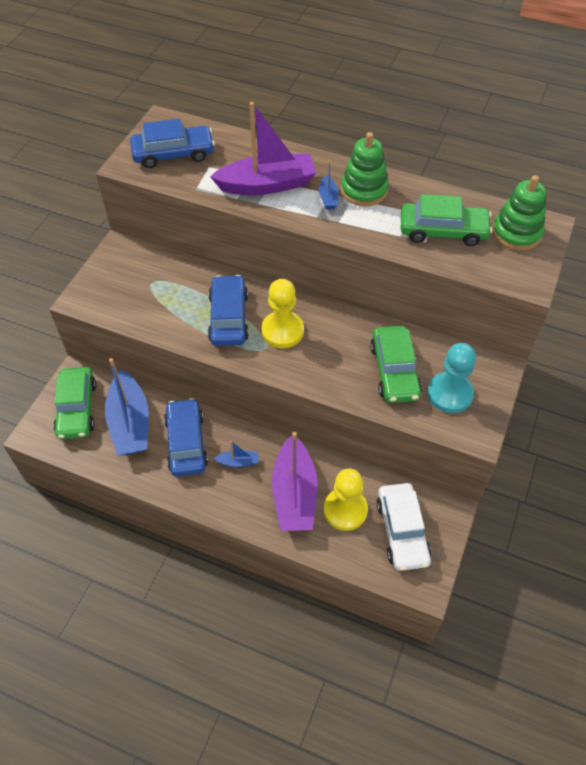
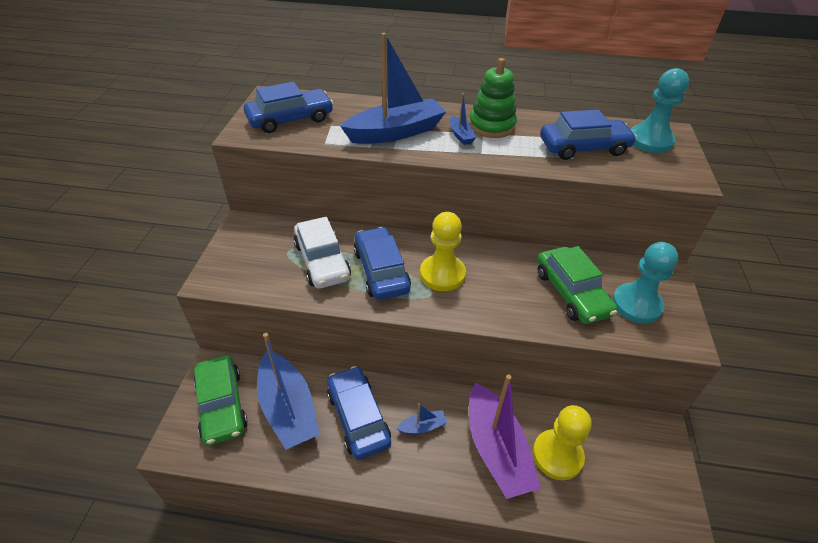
camera: 15 degrees left, 10 degrees down
purple boat [210,102,316,195] -> blue boat [340,33,446,144]
white car [376,483,431,571] -> white car moved to [294,217,351,289]
green car [401,194,493,246] -> blue car [540,110,637,160]
green stacking toy [492,175,546,251] -> turquoise pawn [630,68,689,153]

